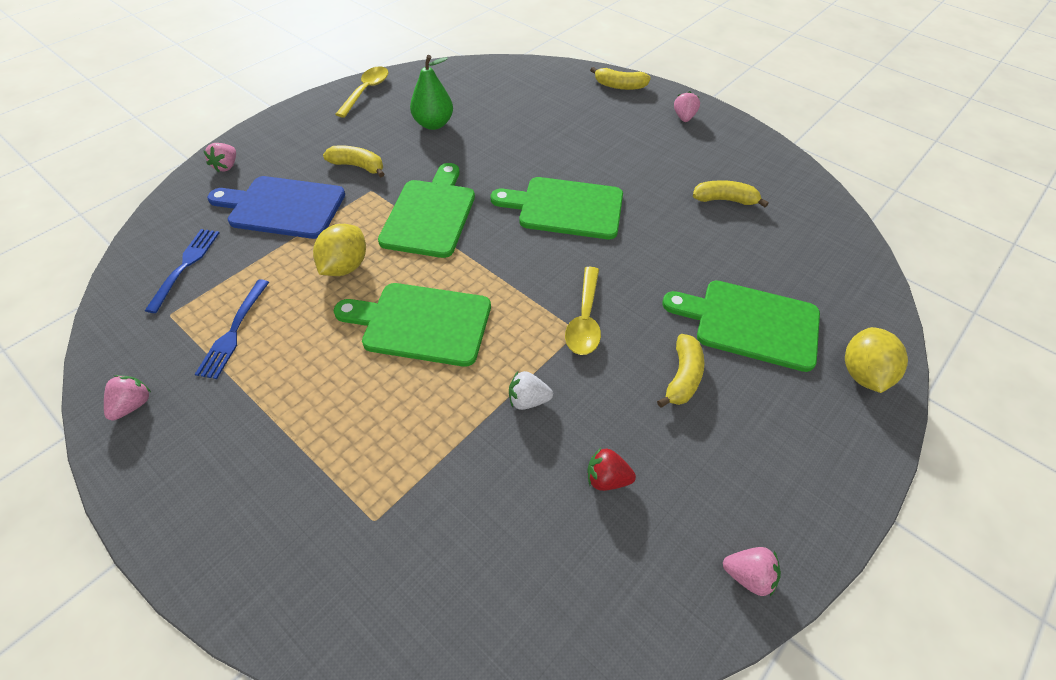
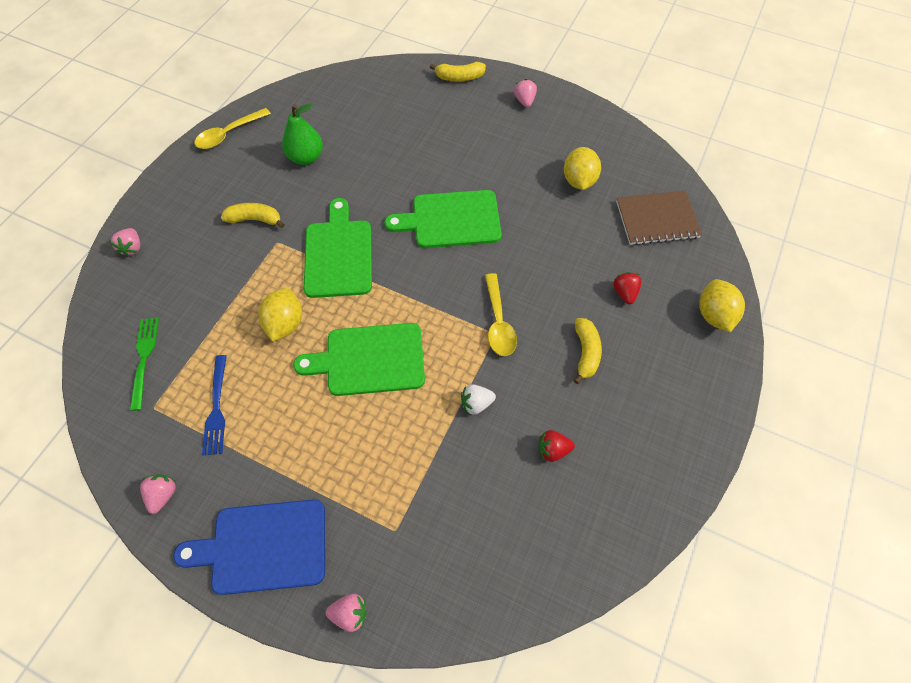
camera: 15 degrees left, 10 degrees up
blue fork [145,229,219,313] -> green fork [130,318,159,411]
blue cutting board [207,176,345,239] -> blue cutting board moved to [173,499,325,595]
yellow spoon [335,66,389,118] -> yellow spoon turned 135 degrees counterclockwise [194,108,271,149]
green cutting board [662,281,820,372] -> red strawberry [613,272,642,304]
yellow banana [693,180,769,207] -> yellow lemon [564,147,601,190]
pink strawberry [723,547,781,596] -> pink strawberry moved to [326,594,367,632]
none -> brown notebook [616,191,702,245]

